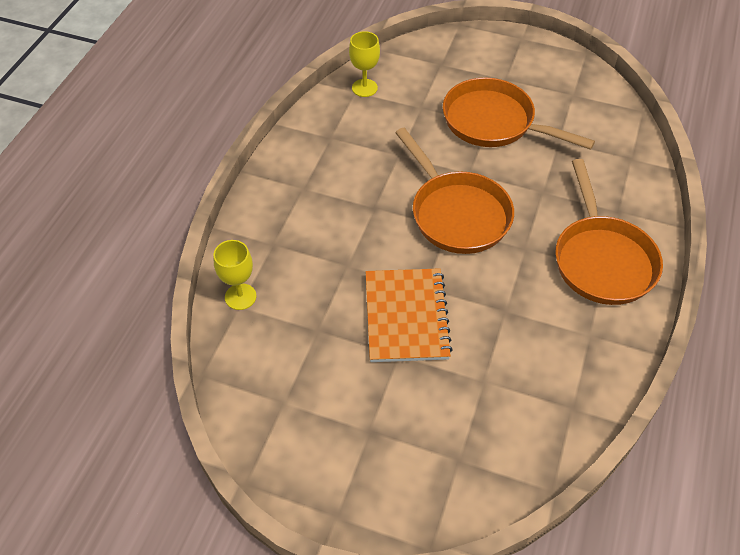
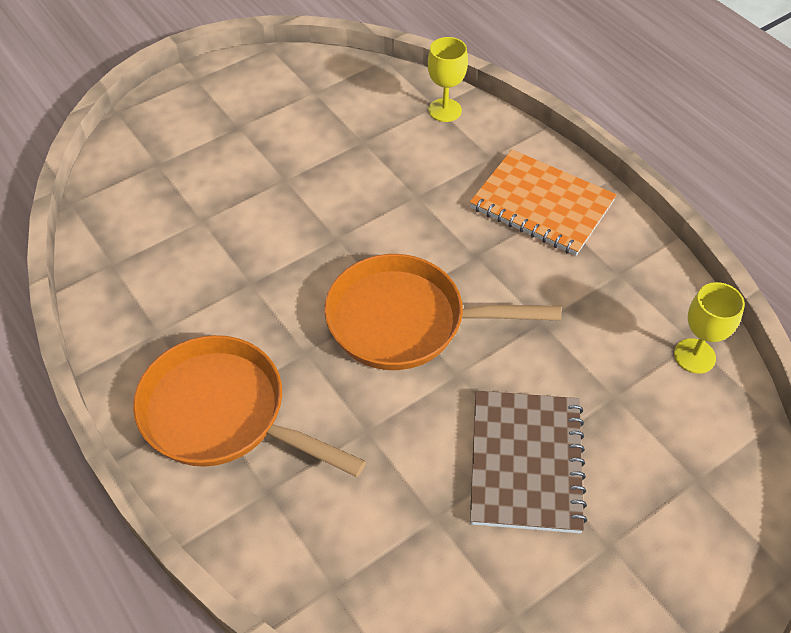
camera: 125 degrees right, 0 degrees up
orange notebook [366,268,453,362] -> orange notebook moved to [470,150,617,256]
orange pan [443,78,595,150] -> brown notebook [470,391,587,533]

